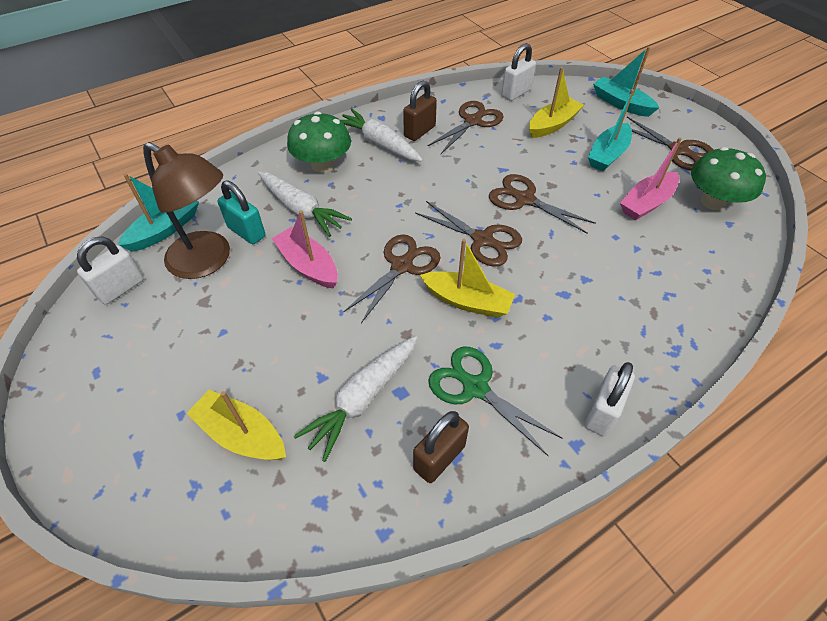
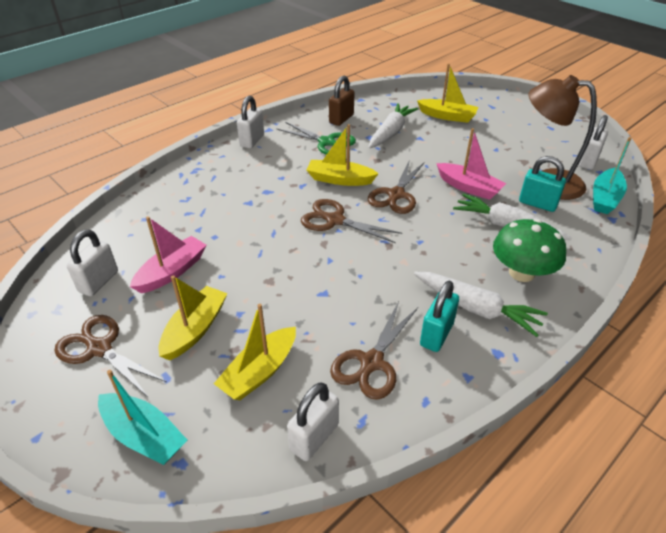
camera: 170 degrees right, 10 degrees down
brown padlock [403,81,437,141] -> turquoise padlock [420,281,459,352]
brown scissors [489,174,596,234] -> none
turquoise boat [588,89,634,171] -> yellow boat [159,275,228,361]
green mushroom [691,147,766,210] -> white padlock [67,230,118,296]

